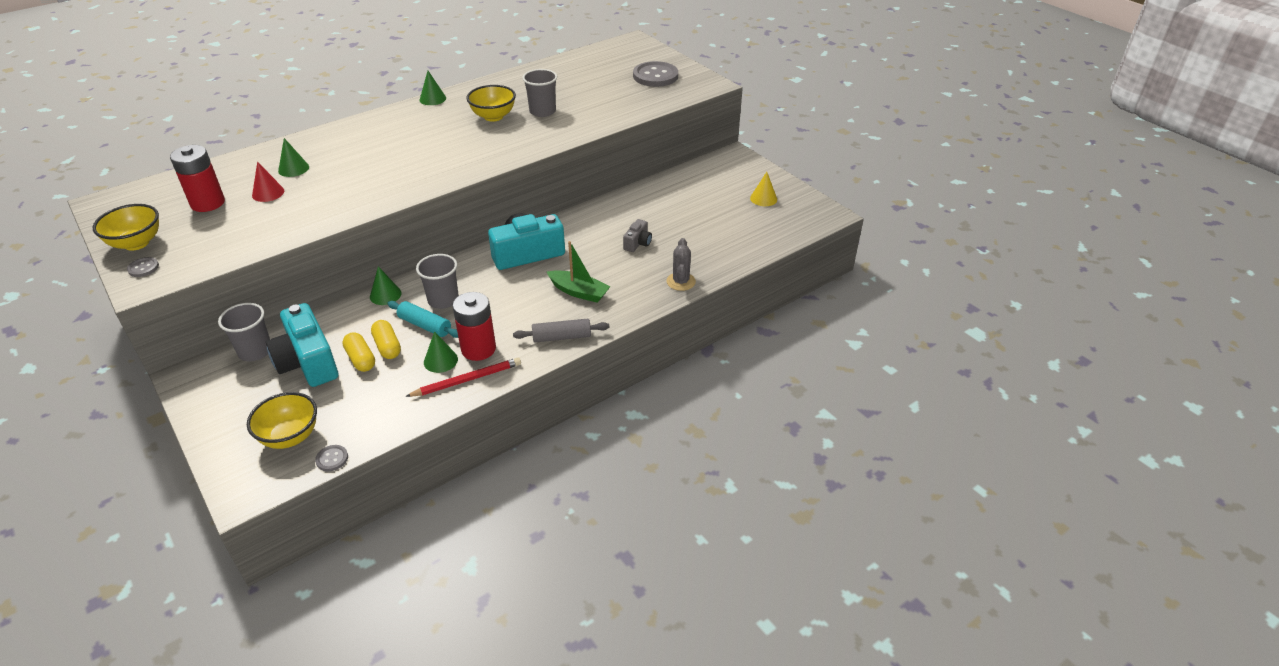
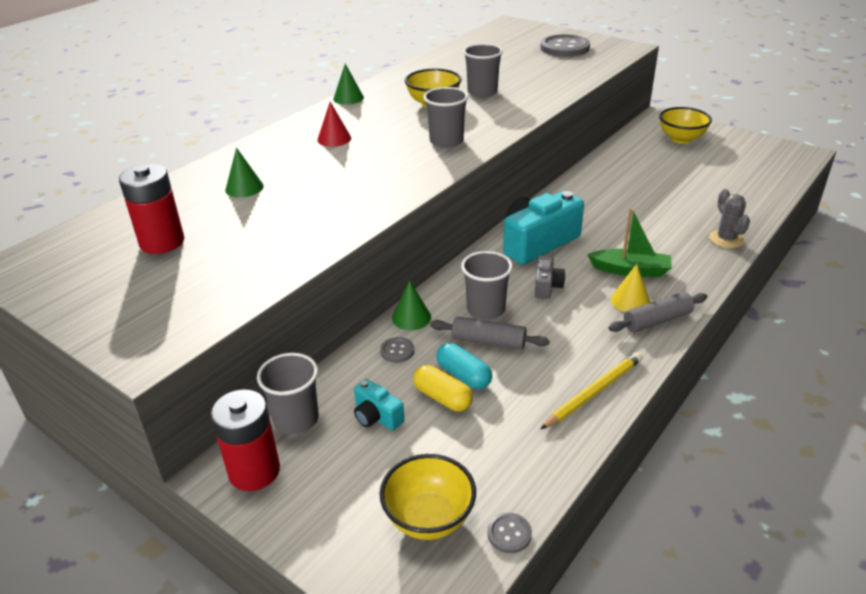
camera: 15 degrees left, 5 degrees down
yellow bowl [93,204,159,251] -> yellow bowl moved to [659,107,712,144]
grey button [127,257,159,277] -> grey button moved to [380,337,414,363]
red cone [252,162,284,202] -> red cone moved to [317,102,351,147]
turquoise camera [266,303,338,387] -> turquoise camera [354,379,404,431], size x0.49
yellow capsule [371,320,401,359] -> turquoise capsule [436,343,492,389]
turquoise rolling pin [387,301,458,338] -> grey rolling pin [430,316,550,350]
red pencil [405,358,521,397] -> yellow pencil [541,352,642,429]
green cone [424,331,458,373] -> none
red battery [453,292,496,361] -> red battery moved to [211,390,280,491]
grey camera [623,219,652,252] -> grey camera moved to [535,255,565,299]
yellow cone [750,172,777,206] -> yellow cone moved to [611,264,650,312]
none -> grey cup [423,87,468,148]

